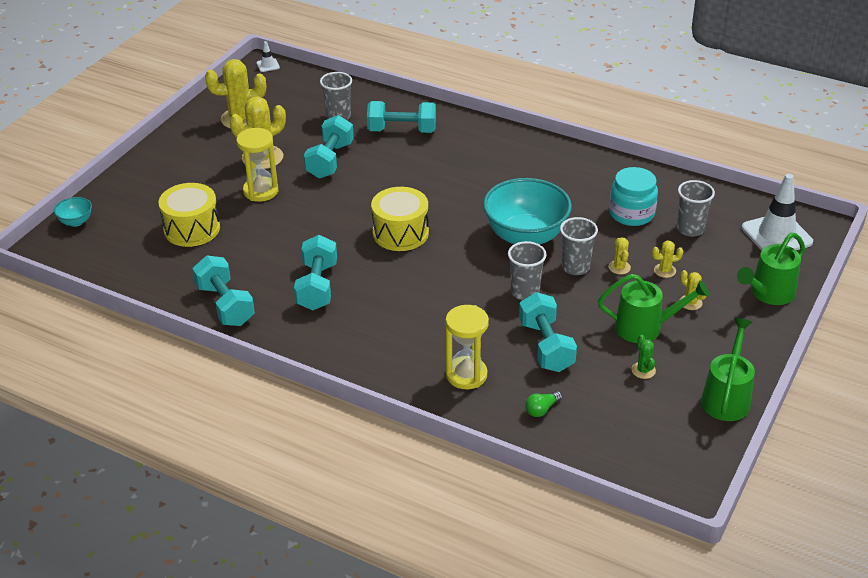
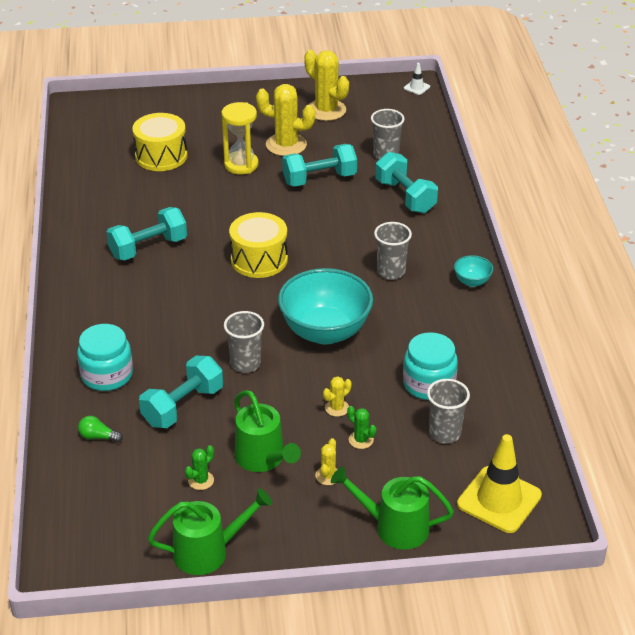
camera: 55 degrees right, 0 degrees up
turquoise bowl [54,197,92,227] -> turquoise bowl moved to [454,255,493,287]
turquoise dumbbell [192,256,255,326] -> none
yellow hourglass [446,305,489,389] -> turquoise jar [77,324,133,391]
grey cup [560,217,598,275] -> grey cup moved to [374,222,412,280]
yellow cactus [652,241,683,278] -> green cactus [347,406,376,449]
white traffic cone [742,174,813,251] -> yellow traffic cone [457,434,542,533]

